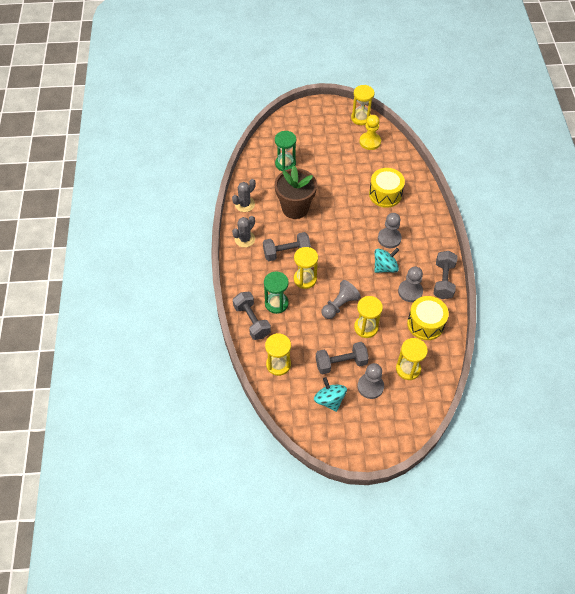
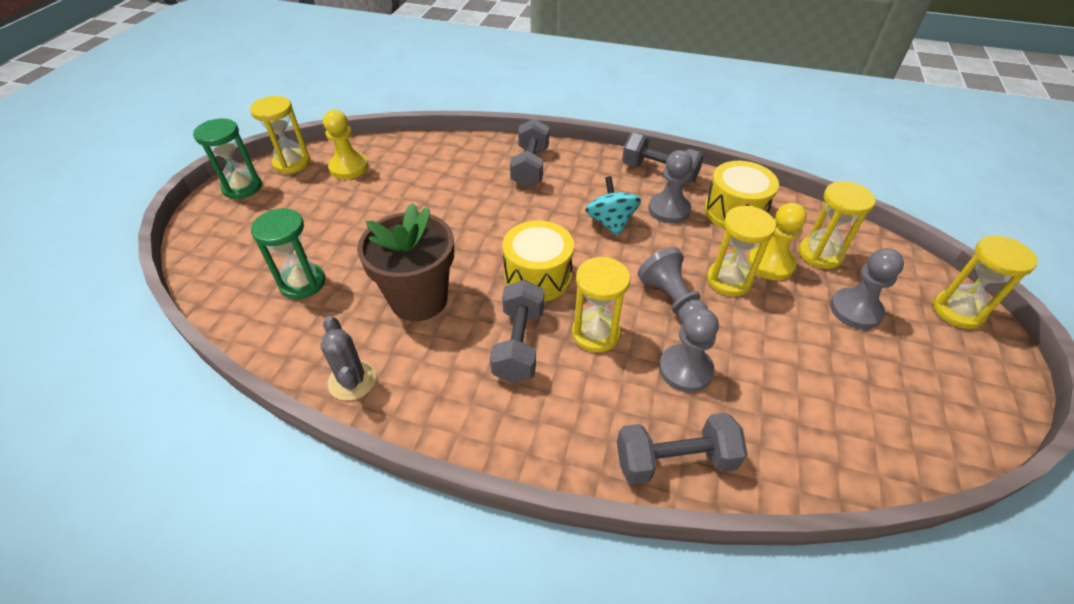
camera: 70 degrees left, 10 degrees down
grey cactus [232,216,255,247] -> none
green hourglass [264,271,289,314] -> green hourglass moved to [193,119,262,199]
yellow hourglass [265,333,291,376] -> yellow hourglass moved to [933,235,1038,329]
turquoise spinning top [314,377,347,412] -> none
grey dumbbell [316,342,369,374] -> grey dumbbell moved to [510,119,549,187]
yellow drum [369,168,405,208] -> yellow drum moved to [502,221,574,301]
grey pawn [378,213,402,248] -> grey pawn moved to [659,308,719,393]
none -> yellow pawn [748,203,807,280]

